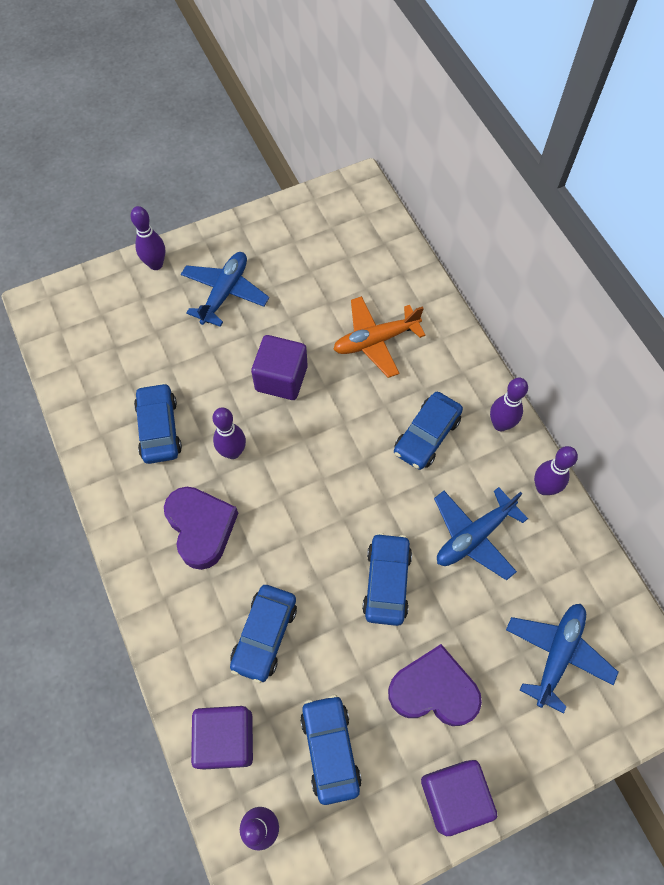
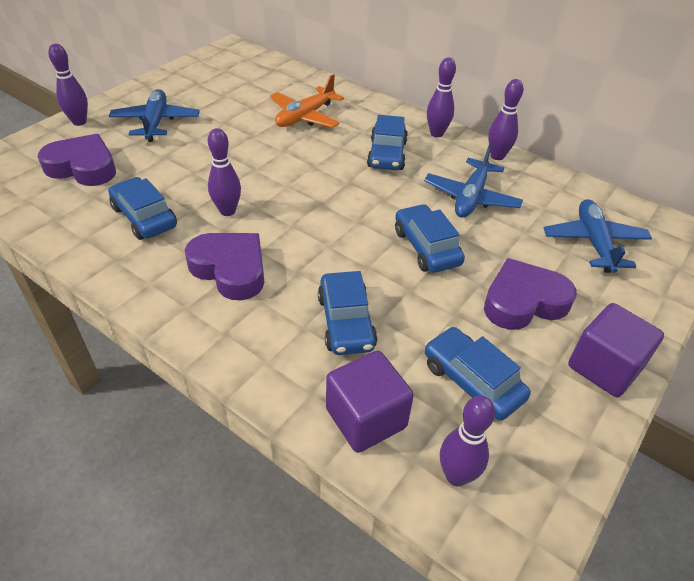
camera: 30 degrees left, 20 degrees down
purple cube [251,335,307,400] -> none
none -> purple heart [38,134,116,186]

